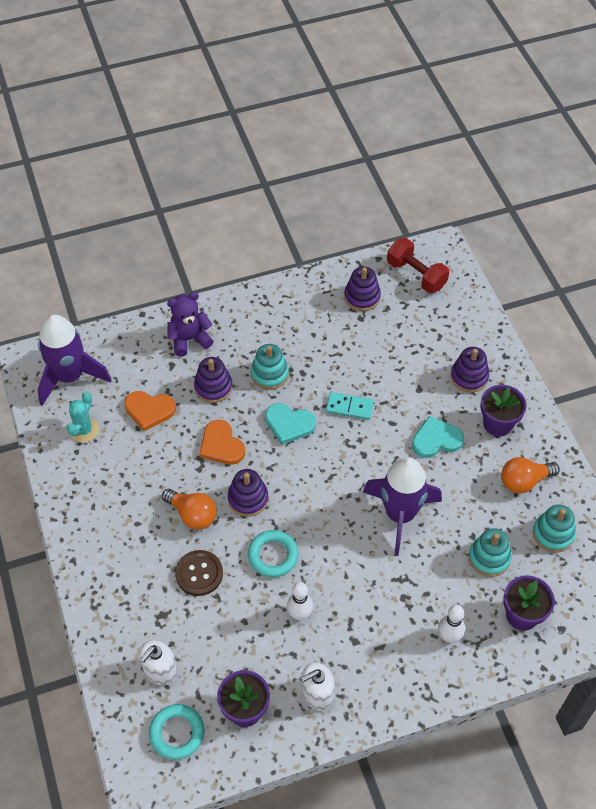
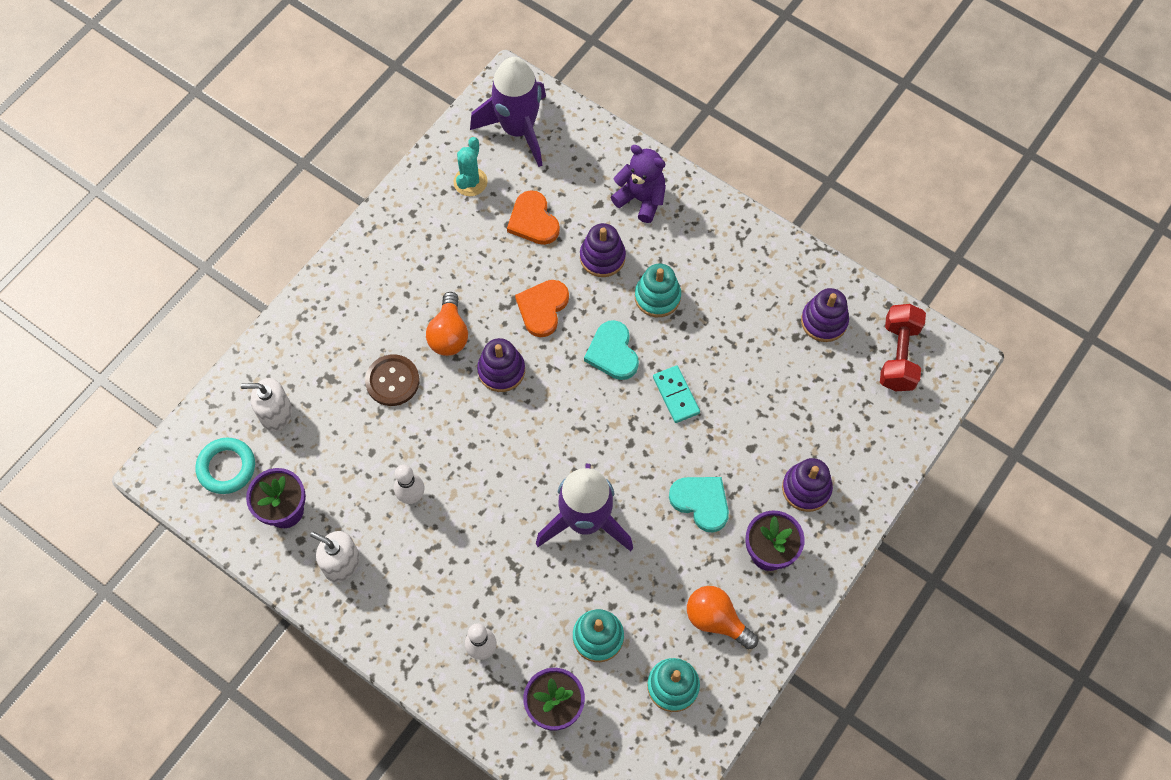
camera: 55 degrees right, 10 degrees up
turquoise cactus [66,392,99,443] -> turquoise cactus turned 60 degrees counterclockwise [454,137,488,196]
turquoise ring [248,530,299,577] -> none

